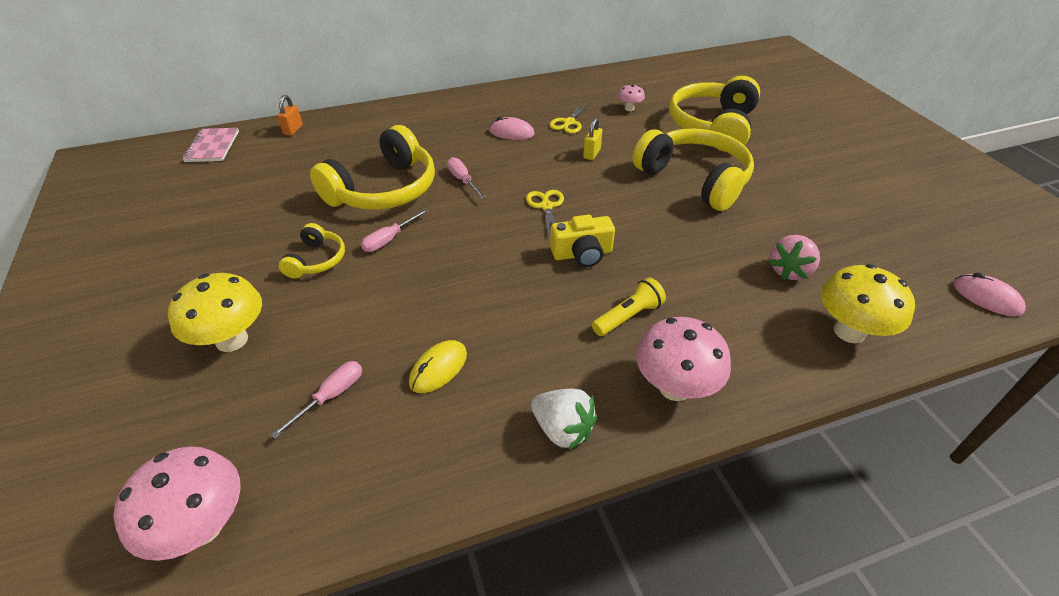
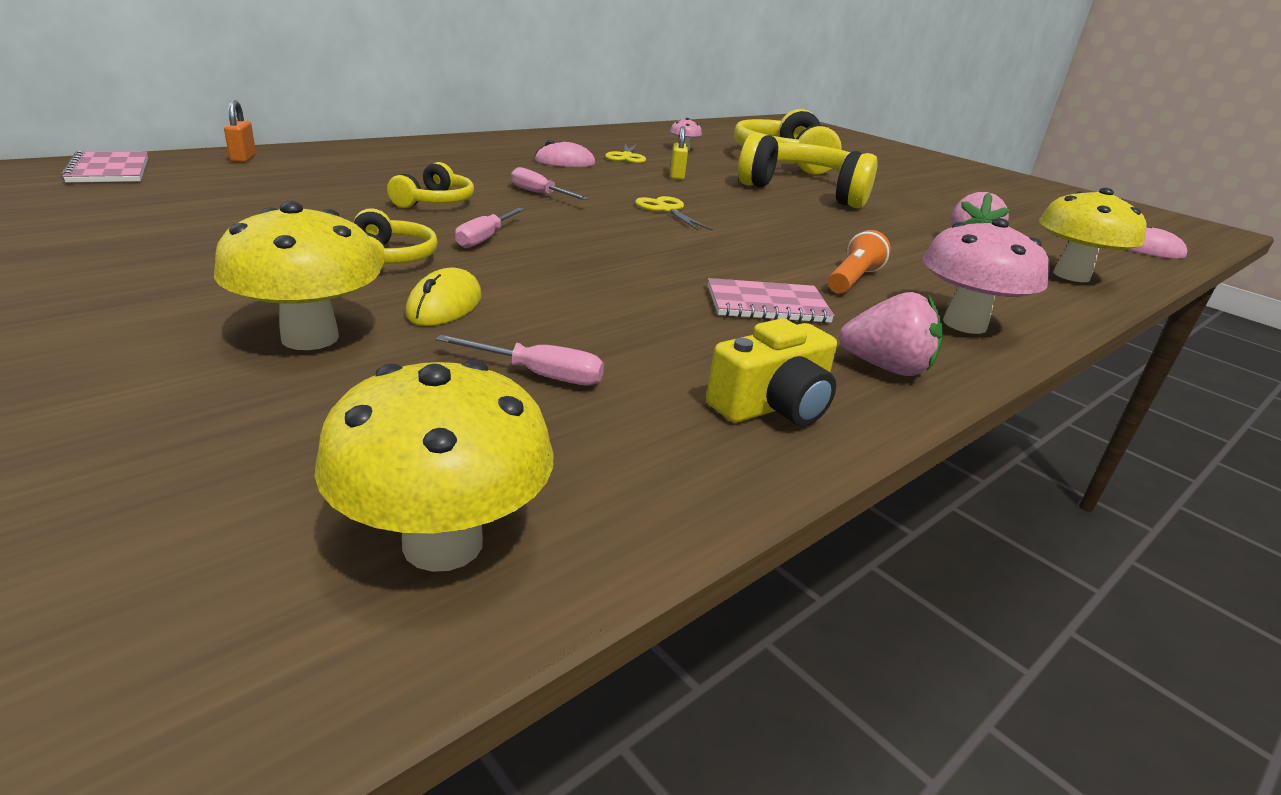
camera: 25 degrees left, 15 degrees down
pink mushroom [114,446,241,561] -> yellow mushroom [314,360,554,572]
pink screwdriver [271,361,362,439] -> pink screwdriver turned 90 degrees clockwise [436,335,604,385]
yellow headphones [310,125,435,210] -> yellow headphones [387,162,474,208], size x0.49
yellow mouse [409,340,467,393] -> yellow mouse moved to [405,268,482,326]
white strawberry [531,389,597,450] -> pink strawberry [839,292,944,376]
yellow camera [550,215,615,267] -> yellow camera moved to [706,318,837,426]
yellow flashlight [592,277,666,336] -> orange flashlight [828,230,891,293]
none -> pink notebook [708,278,835,323]

